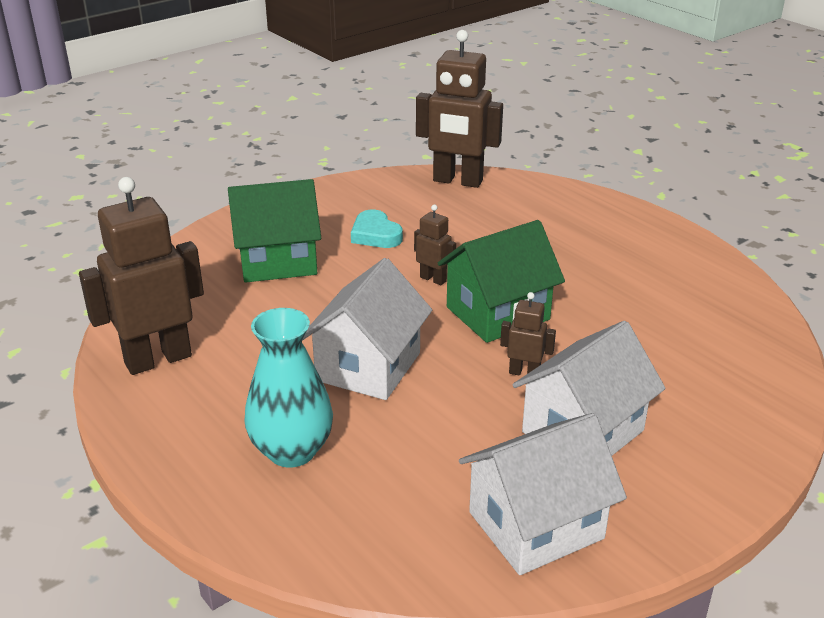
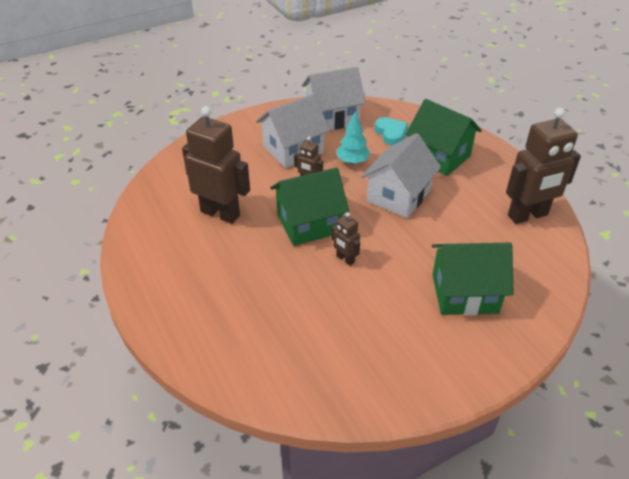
camera: 170 degrees left, 10 degrees up
turquoise vase [244,308,333,467] -> green house [406,99,482,176]
turquoise heart [351,210,403,248] -> turquoise heart moved to [374,117,408,145]
brown robot [416,30,503,188] -> brown robot moved to [182,106,250,224]
none -> turquoise tree [337,111,370,164]

